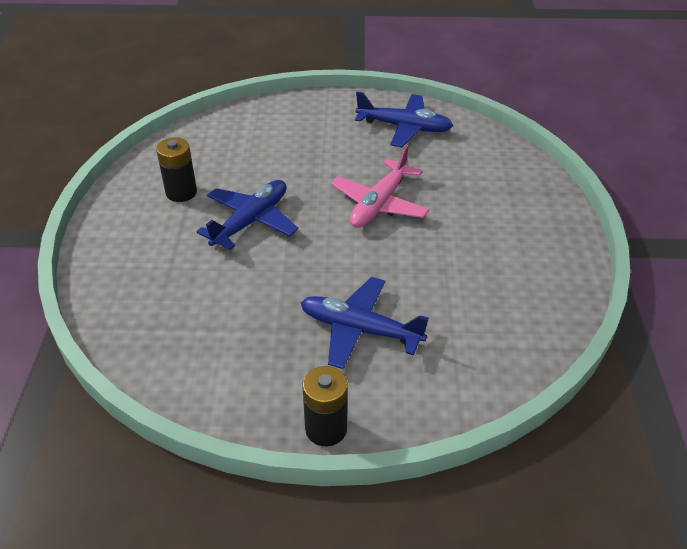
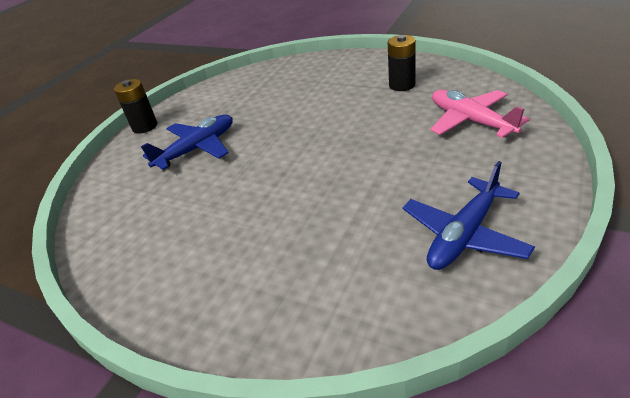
camera: 120 degrees right, 5 degrees down
blue plane [197,180,298,250] -> none
pink plane [331,145,429,228] -> pink plane moved to [431,90,530,138]

